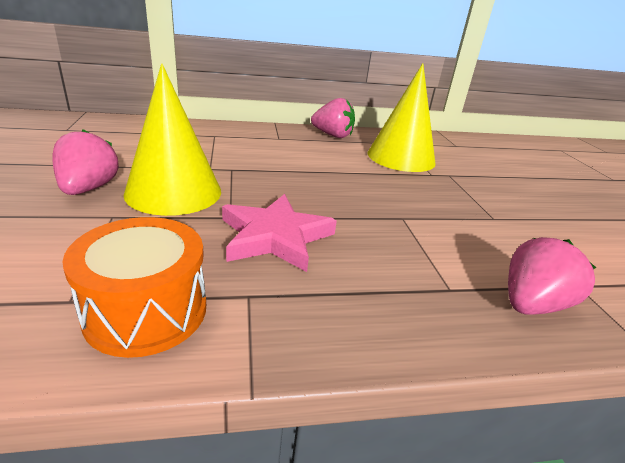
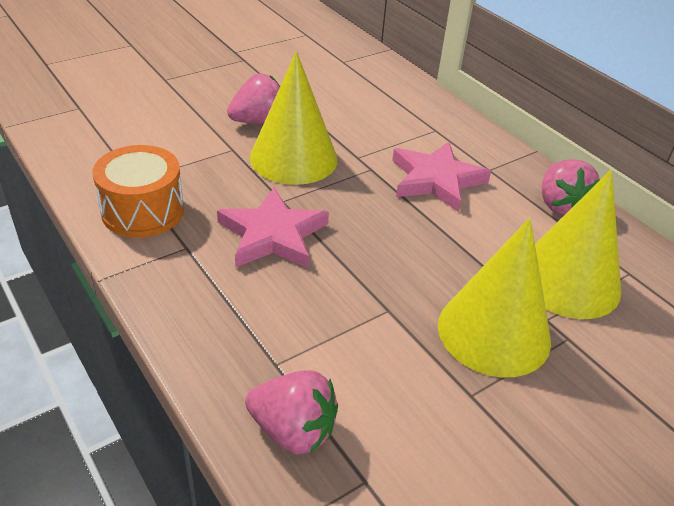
camera: 65 degrees right, 10 degrees up
none -> pink star [392,141,491,212]
none -> yellow cone [438,218,551,377]

